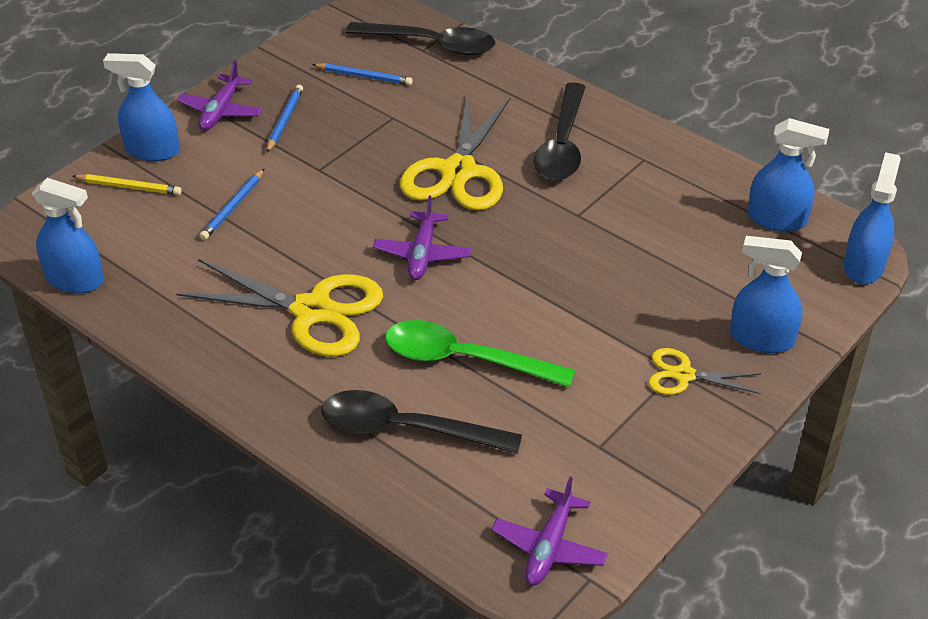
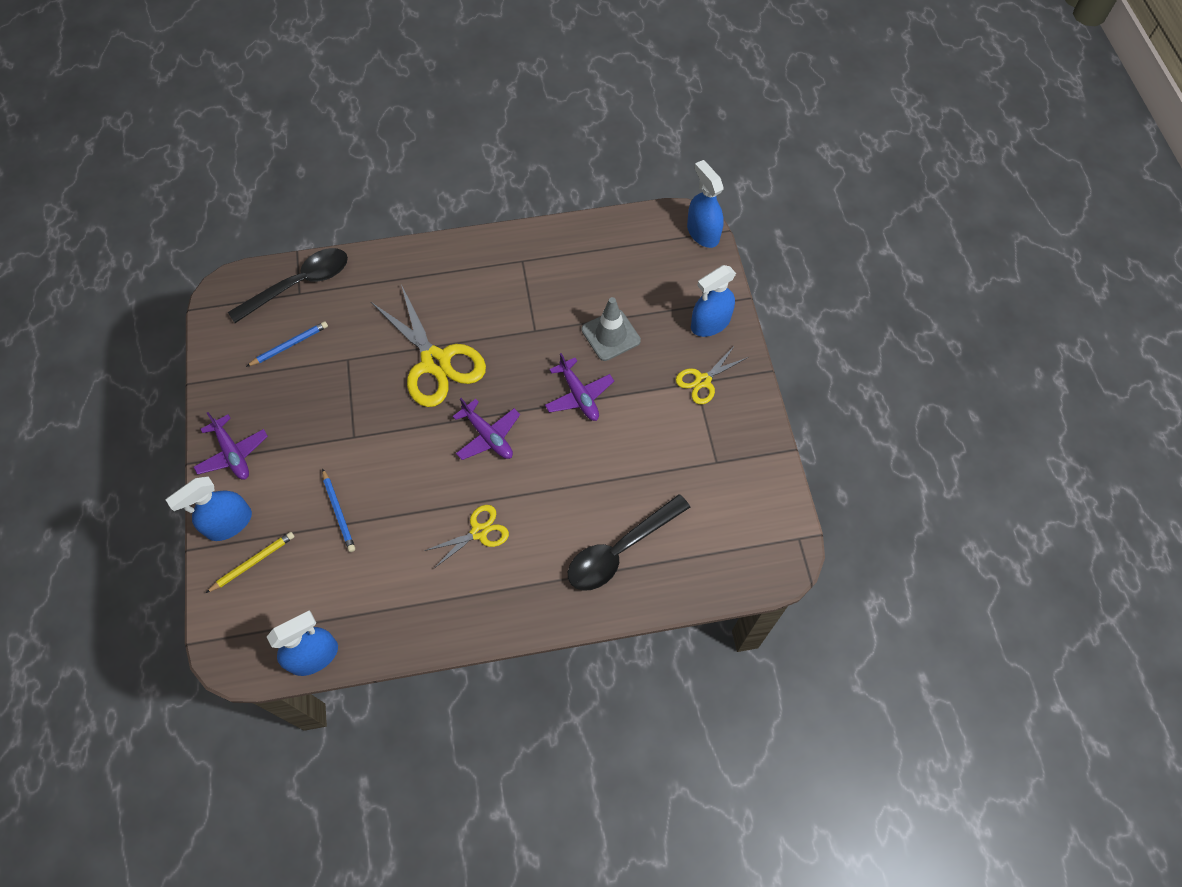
camera: 50 degrees left, 20 degrees up
yellow scissors [176,259,383,357] -> yellow scissors [424,505,509,568], size x0.53
blue pencil [266,85,303,152] -> none
green spoon [385,320,575,387] -> none
purple plane [492,476,608,585] -> purple plane moved to [545,353,614,421]
black spoon [534,82,585,181] -> none
blue spray bottle [748,118,829,231] -> none
none -> grey traffic cone [582,297,641,361]

